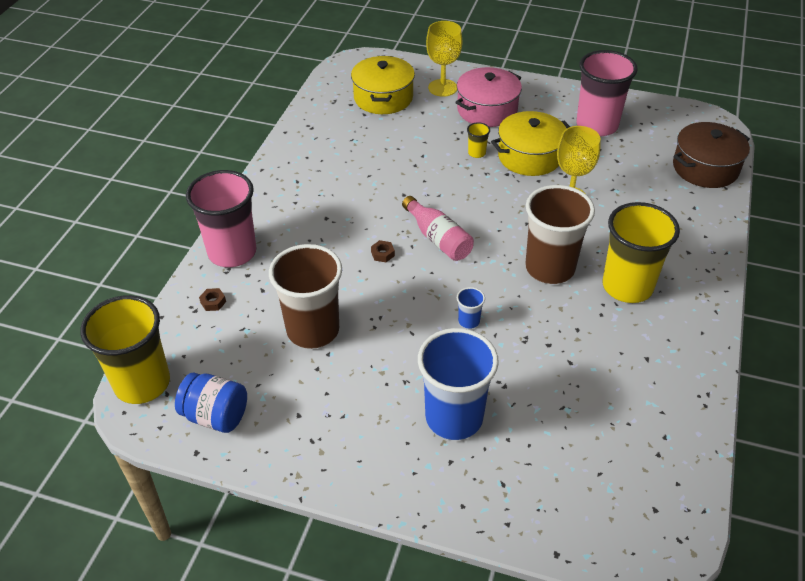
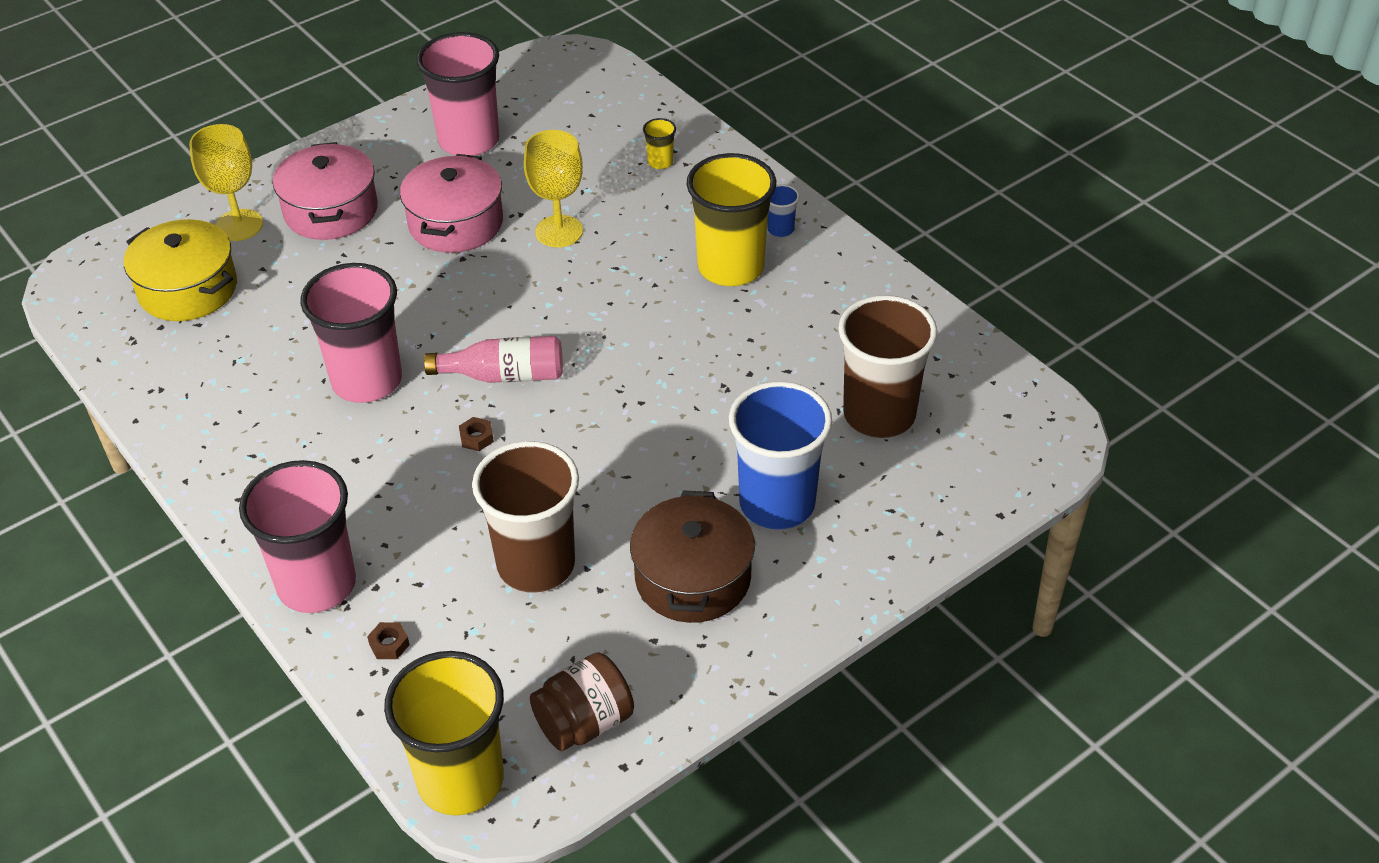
camera: 55 degrees left, 0 degrees up
blue jar [175,372,247,433] -> brown jar [530,652,634,751]
blue cup [457,287,485,329] -> blue cup moved to [767,184,799,237]
yellow cup [467,122,490,158] -> yellow cup moved to [643,118,676,169]
yellow pot [491,111,570,176] -> pink pot [400,154,503,253]
brown cup [525,185,595,284] -> brown cup moved to [838,295,937,438]
brown pot [673,122,750,188] -> brown pot moved to [630,490,755,623]
none -> pink cup [300,263,402,403]

